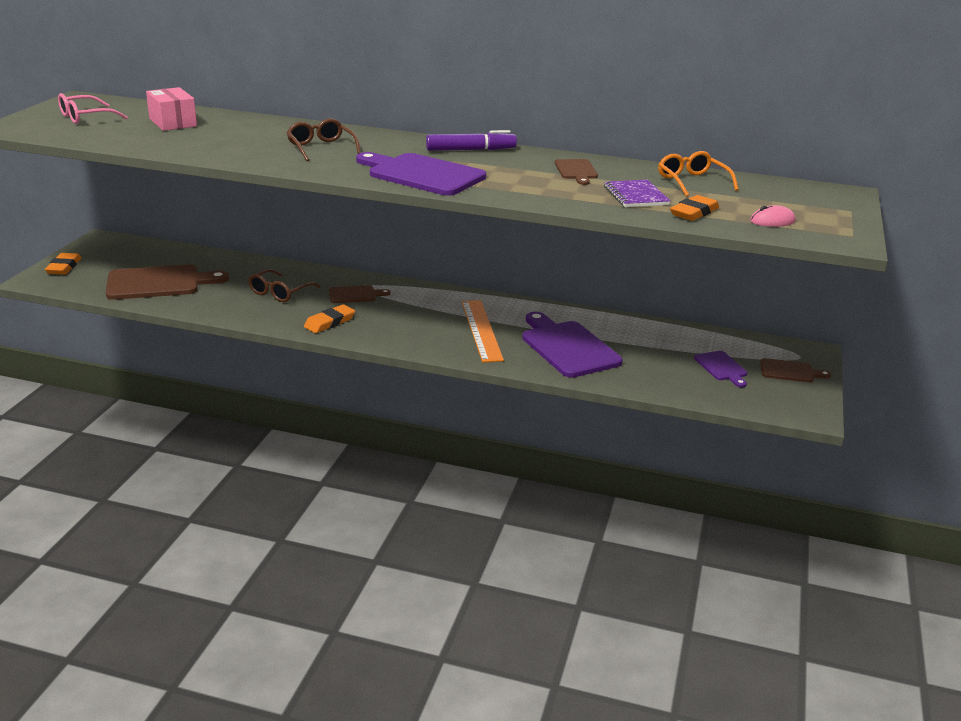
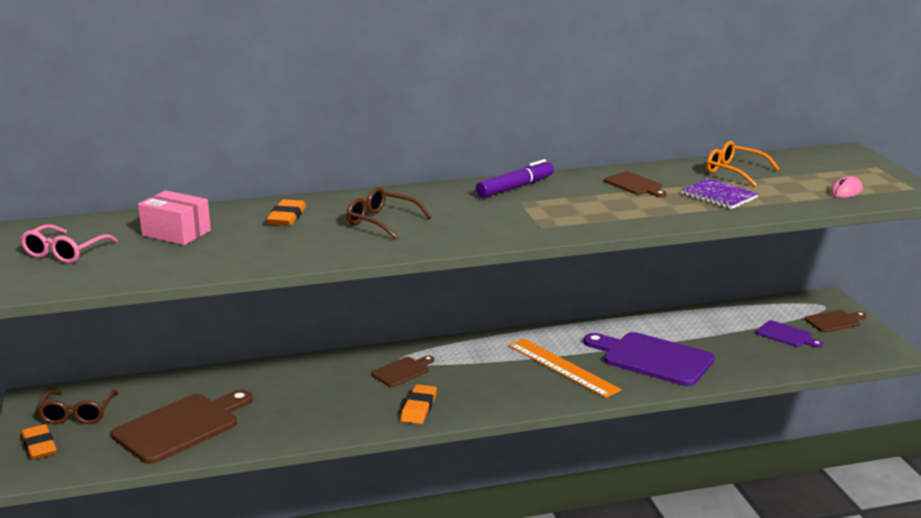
camera: 30 degrees left, 5 degrees down
brown glasses [248,269,320,302] -> brown glasses moved to [37,390,118,424]
purple cutting board [356,152,486,196] -> none
orange eraser [670,195,719,221] -> orange eraser moved to [267,199,306,226]

